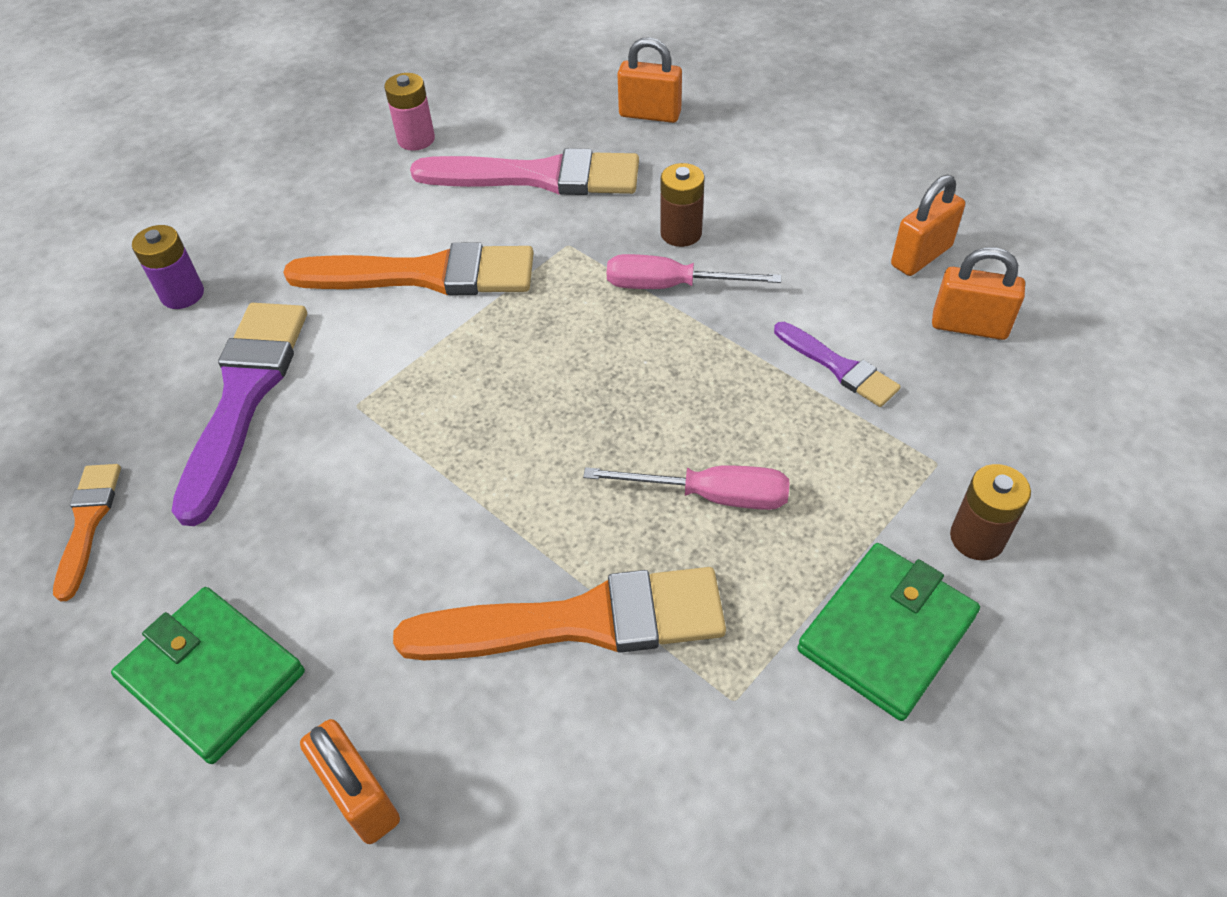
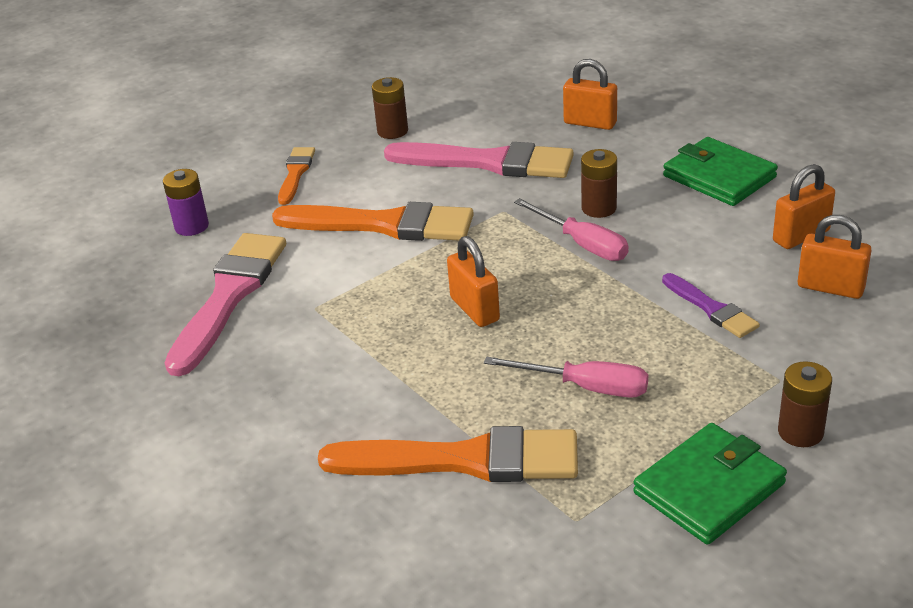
camera: 10 degrees right, 15 degrees down
orange brush [53,464,121,601] -> orange brush moved to [278,147,315,205]
green wallet [111,587,305,764] -> green wallet moved to [663,137,778,206]
purple brush [172,303,307,526] -> pink brush [165,233,286,376]
orange padlock [300,719,400,844] -> orange padlock moved to [447,236,500,327]
pink battery [384,73,435,151] -> brown battery [372,77,408,139]
pink screwdriver [607,254,781,289] -> pink screwdriver turned 150 degrees counterclockwise [514,198,629,261]

